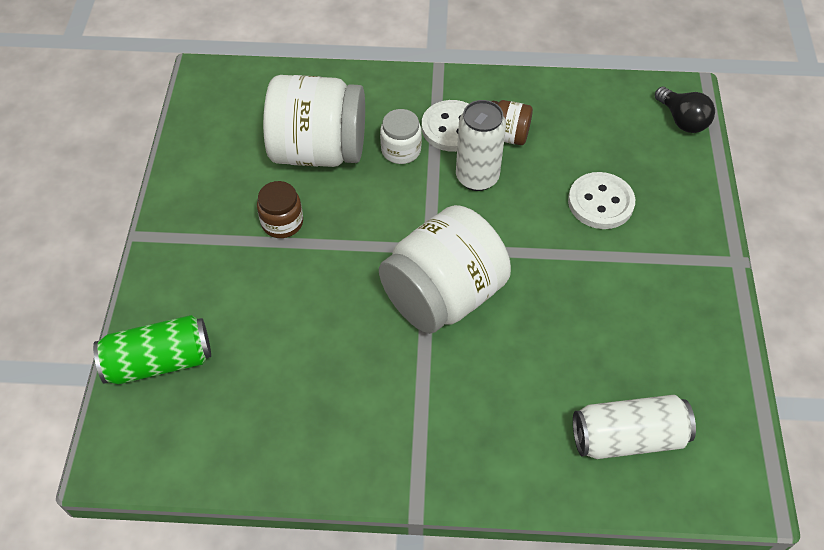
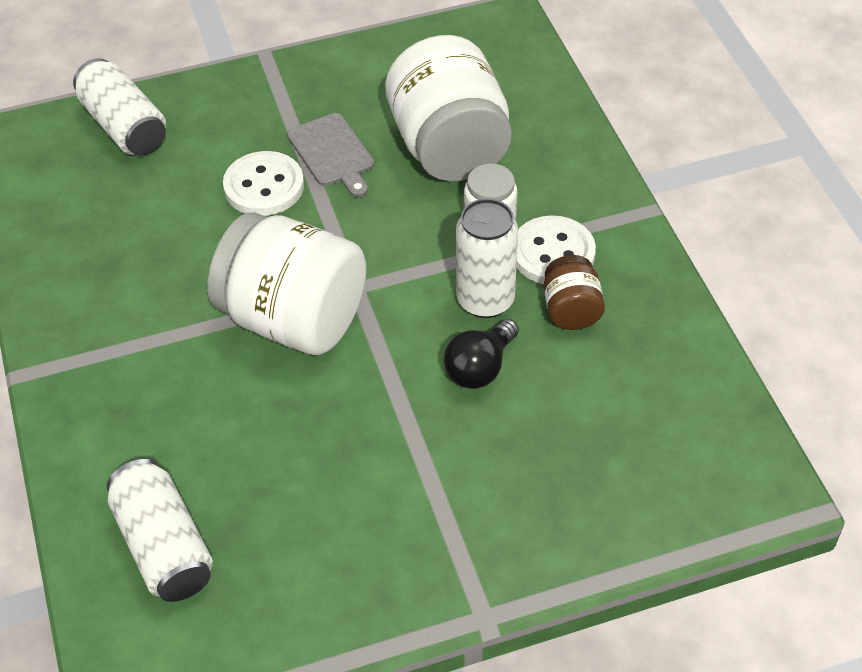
camera: 70 degrees right, 5 degrees down
green can [93,315,211,384] -> white can [73,58,166,156]
brown jar [257,181,303,238] -> grey cutting board [287,113,374,197]
white button [568,172,635,229] -> white button moved to [223,151,304,216]
black light bulb [655,87,715,133] -> black light bulb moved to [444,319,519,389]

